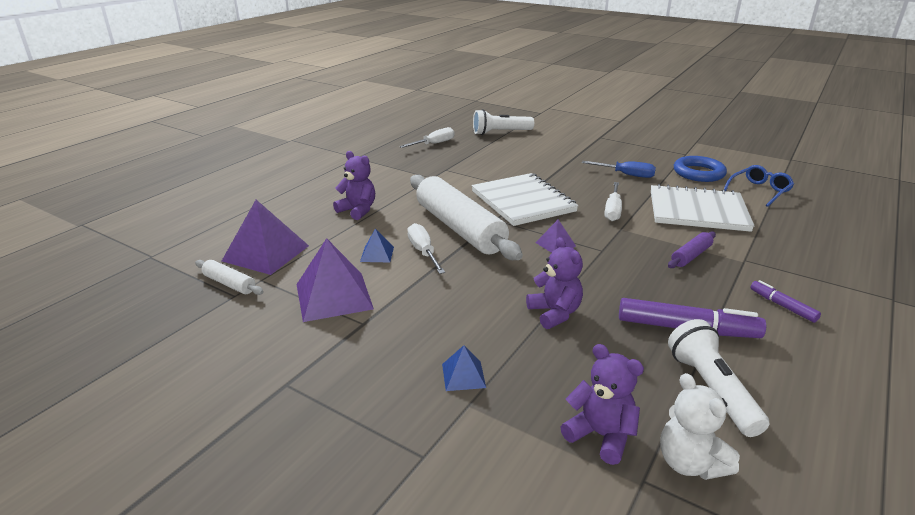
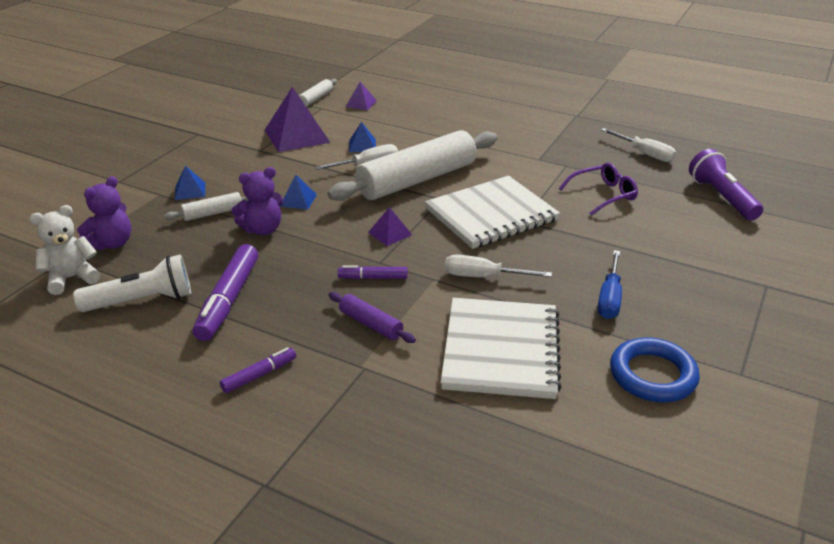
camera: 85 degrees right, 5 degrees up
purple pyramid [222,200,309,275] -> purple pyramid [346,82,377,110], size x0.49
purple teddy bear [333,151,375,220] -> none
white flashlight [473,109,534,135] -> purple flashlight [689,149,763,221]
blue glasses [724,165,794,207] -> none
none -> white rolling pin [164,192,249,221]
none -> blue pyramid [280,175,317,210]
none -> purple marker [338,266,408,279]
none -> purple glasses [559,163,638,216]

